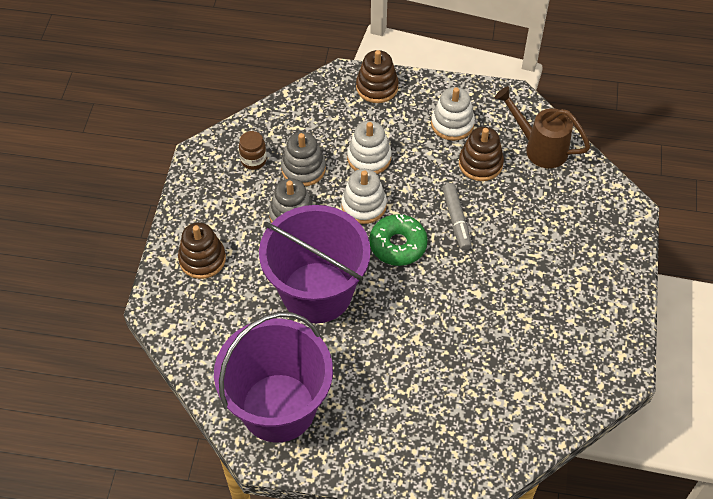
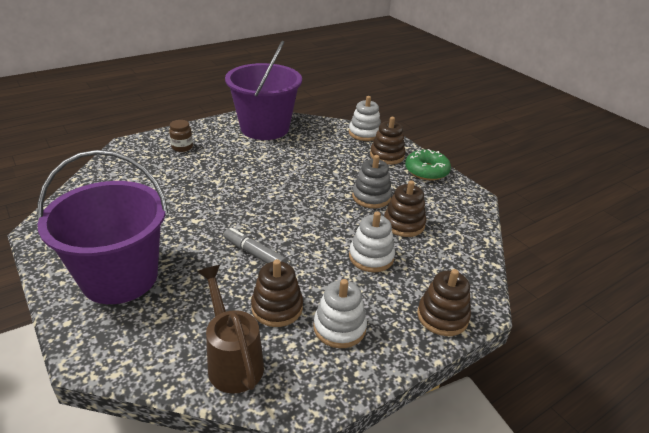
camera: 135 degrees right, 20 degrees down
brown jar [239,131,267,170] -> brown jar moved to [169,120,193,152]
purple bucket [259,205,371,323] -> purple bucket moved to [37,150,168,304]
grey stacking toy [281,132,326,186] -> brown stacking toy [384,180,426,237]
white stacking toy [341,169,387,224] -> white stacking toy moved to [349,96,381,141]
green donut [369,214,428,266] -> green donut moved to [405,149,451,181]
brown watering can [494,86,590,168] -> brown watering can turned 105 degrees counterclockwise [198,265,264,394]

